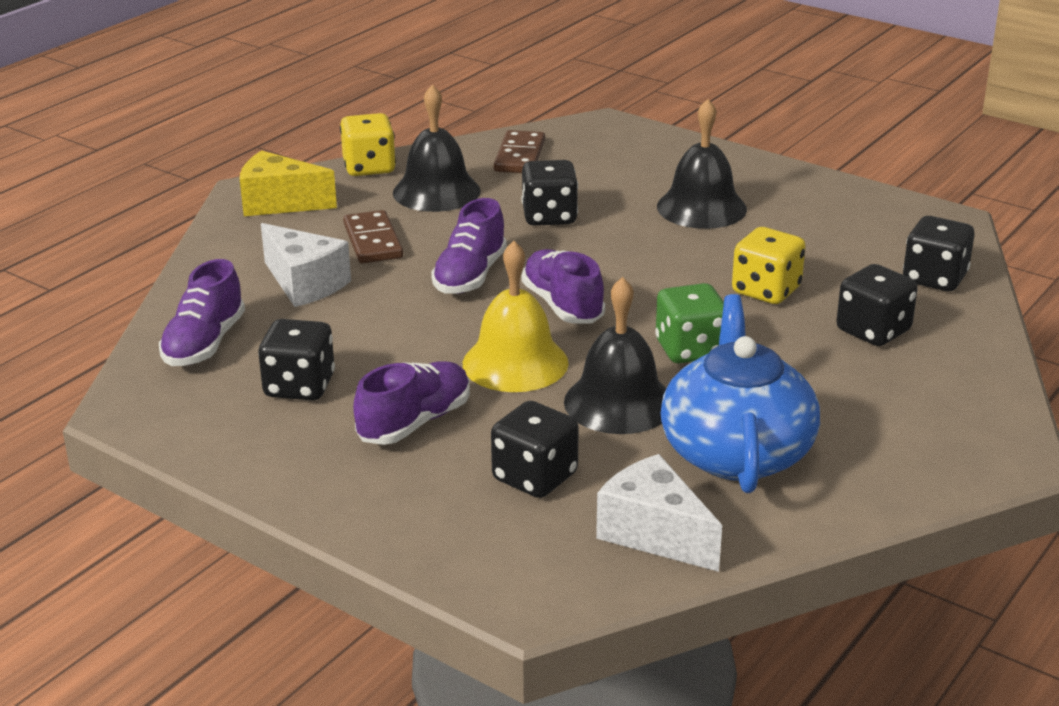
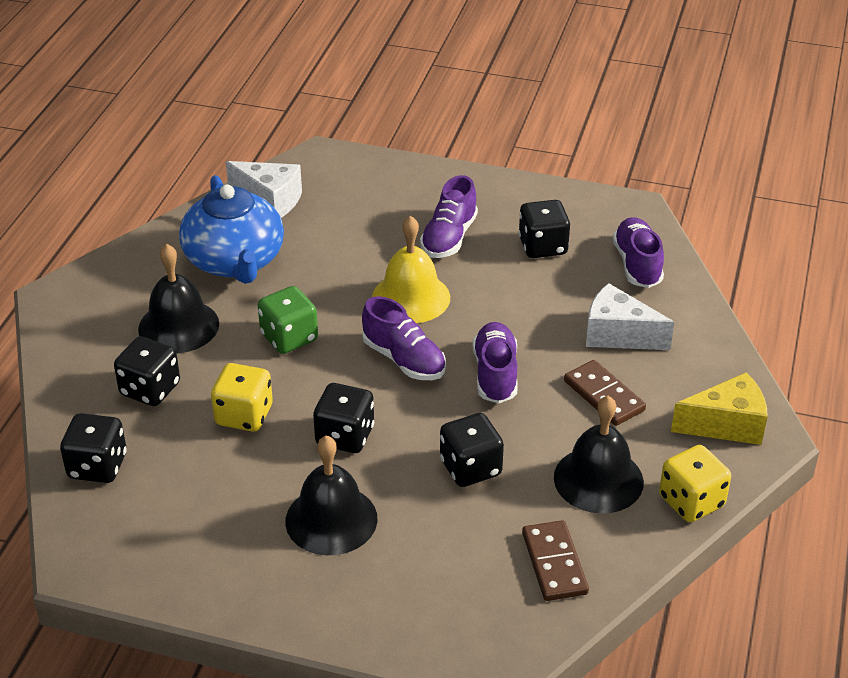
camera: 160 degrees right, 10 degrees up
black dice [491,401,579,498] -> black dice moved to [313,383,374,453]
black bell [564,277,666,434] -> black bell moved to [138,244,219,353]

